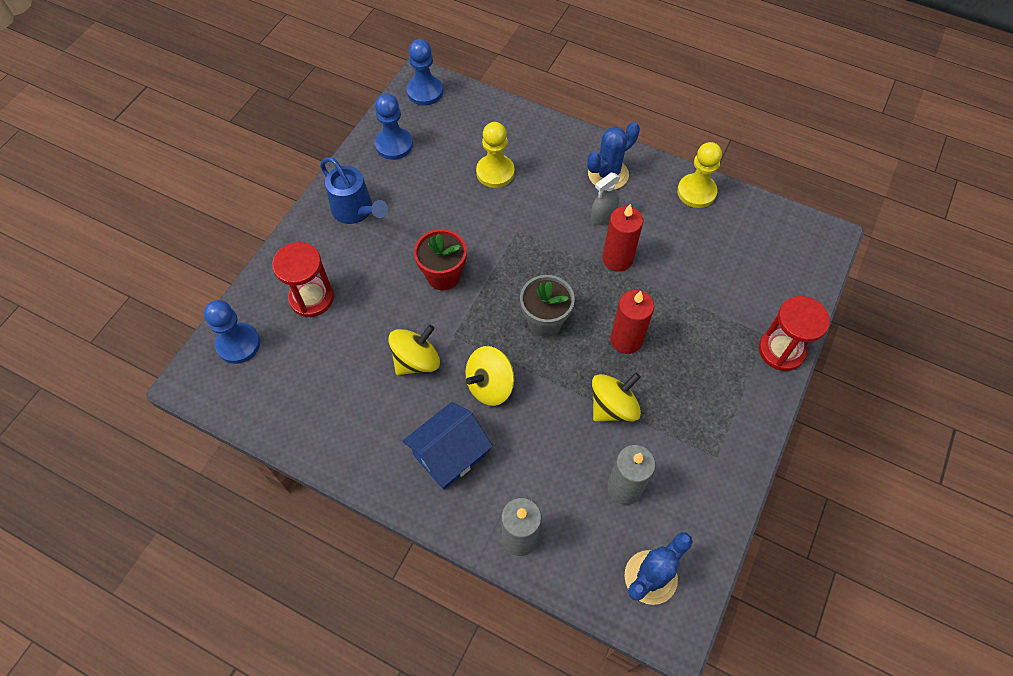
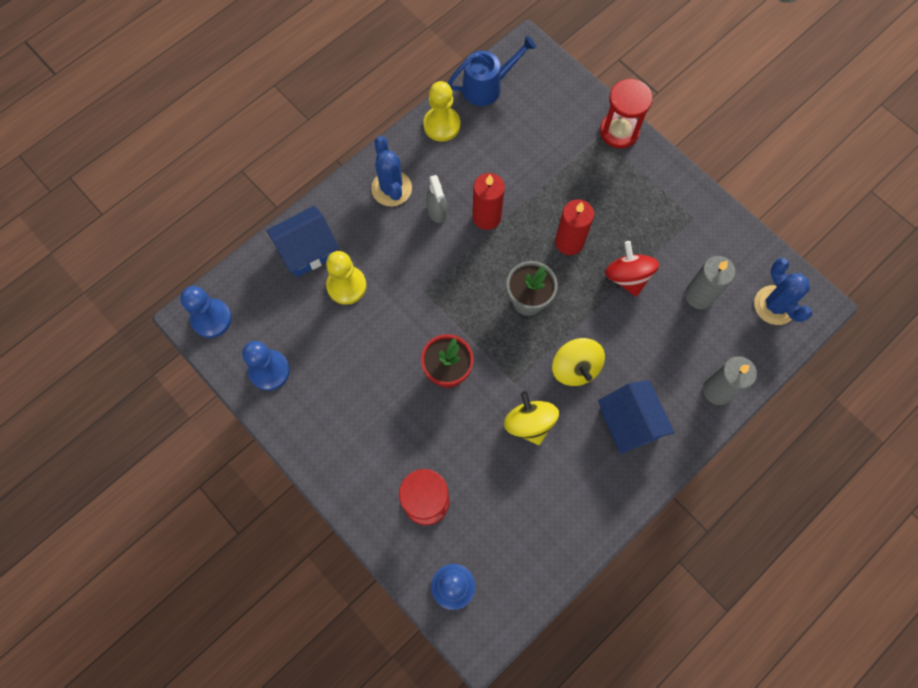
camera: 70 degrees left, 10 degrees up
blue watering can [320,157,388,224] -> blue watering can moved to [448,35,537,106]
yellow spinning top [592,373,641,422] -> red spinning top [605,241,659,296]
none -> blue house [266,206,339,277]

